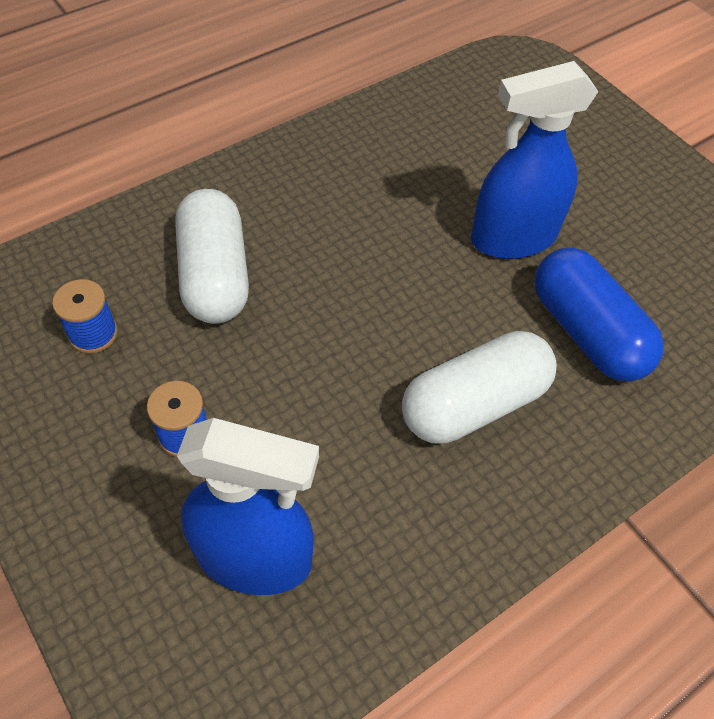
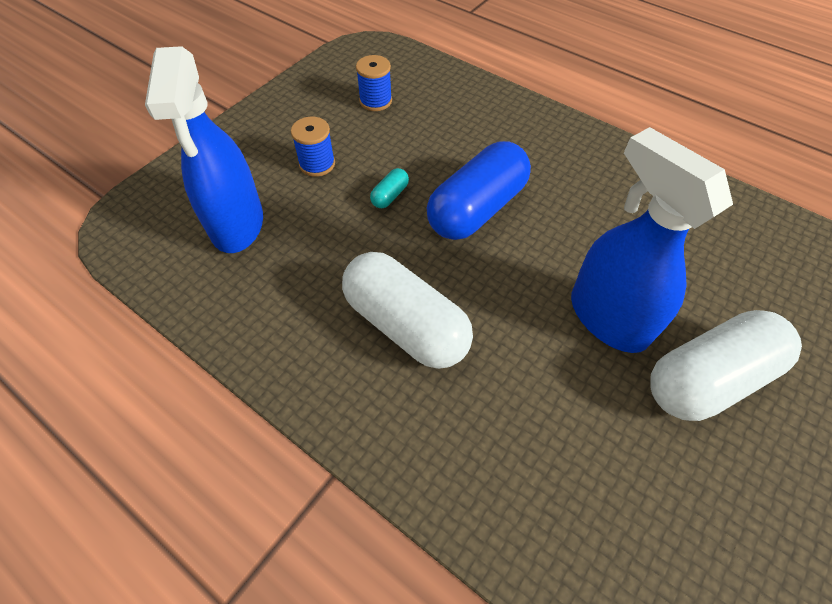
camera: 75 degrees right, 0 degrees up
white capsule [175,189,249,324] -> white capsule moved to [650,310,802,421]
blue capsule [534,248,664,382] -> blue capsule moved to [427,141,531,240]
none -> turquoise capsule [370,168,409,208]

